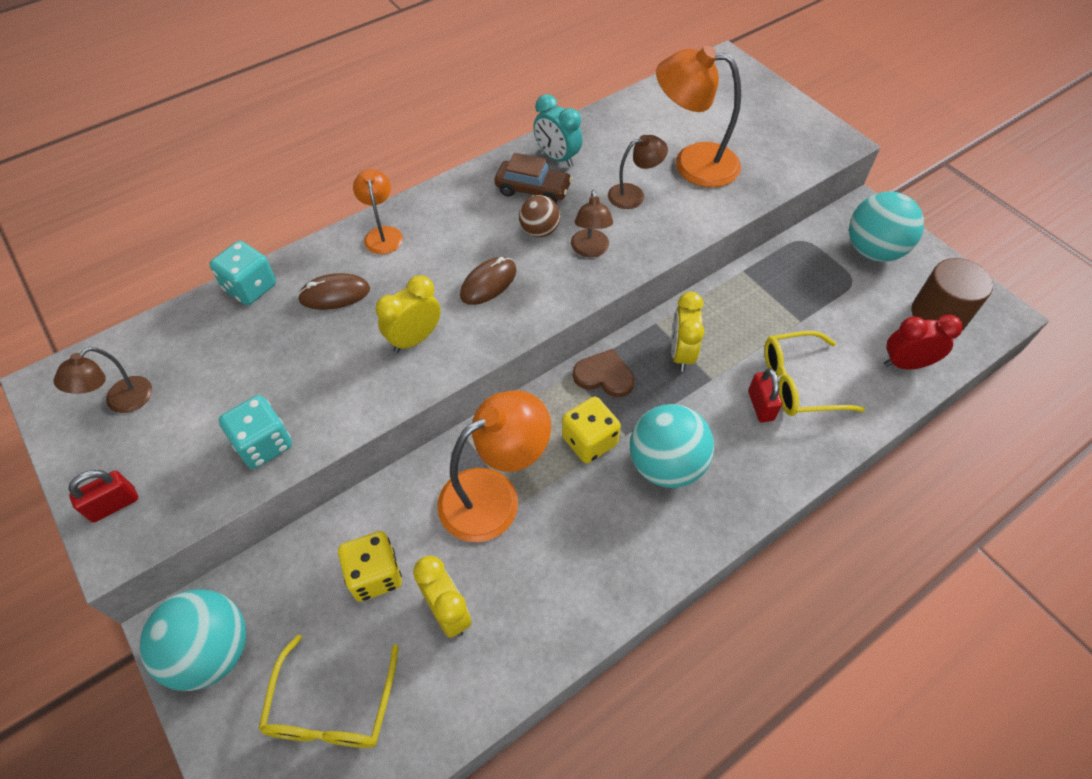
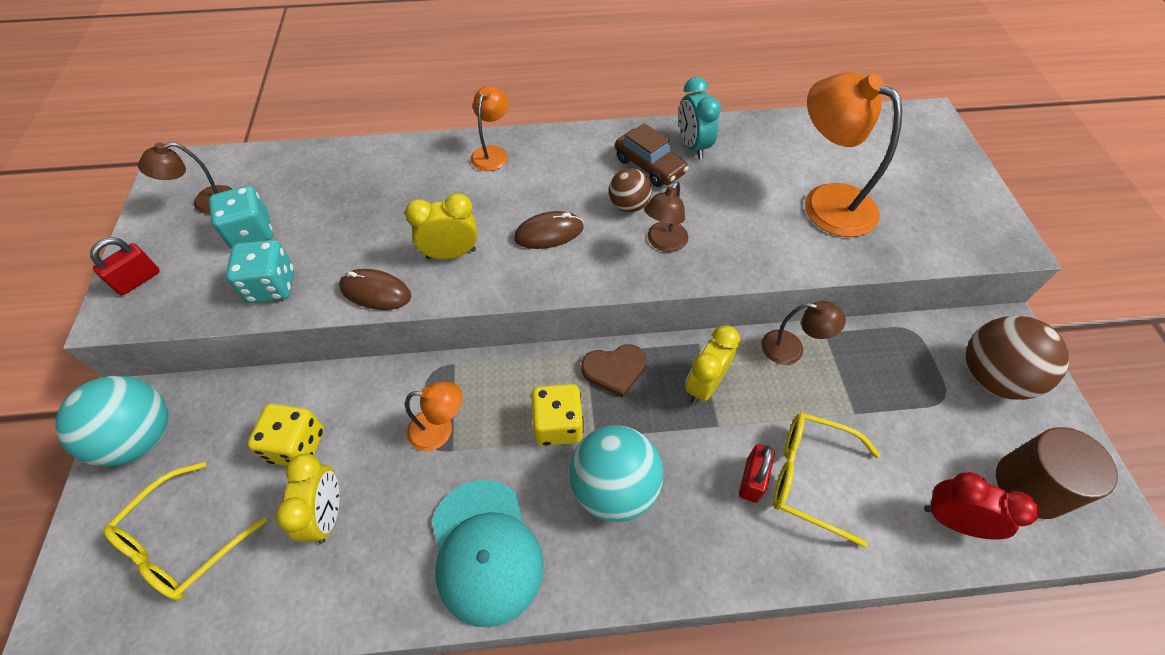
camera: 30 degrees right, 0 degrees up
red padlock [68,470,138,523] -> red padlock turned 45 degrees counterclockwise [90,237,160,296]
turquoise dice [209,241,276,305] -> turquoise dice moved to [209,186,273,249]
brown mouse [297,273,370,310] -> brown mouse moved to [339,269,411,310]
orange lamp [437,390,551,542] -> orange lamp [405,382,462,451], size x0.55
brown heart [573,349,634,397] -> brown heart turned 120 degrees clockwise [581,344,647,398]
brown lamp [608,135,668,209] -> brown lamp moved to [762,301,846,365]
turquoise ball [849,192,924,262] -> brown ball [966,316,1069,400]
none -> turquoise cap [432,480,544,628]

